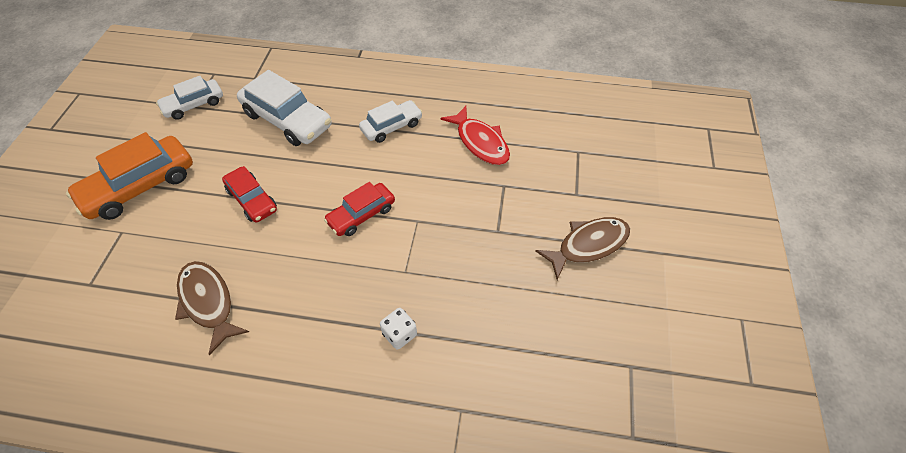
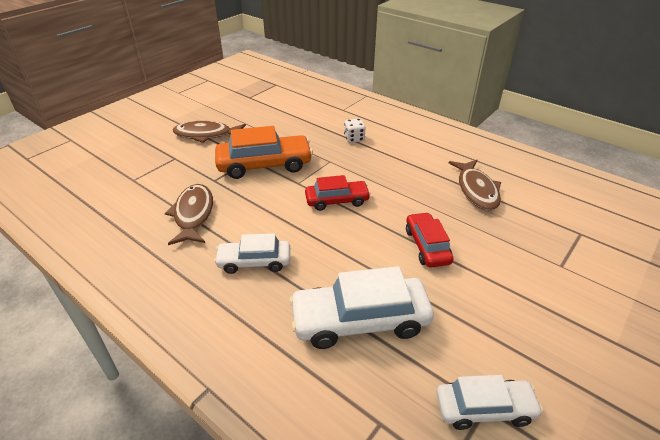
camera: 150 degrees left, 15 degrees down
orange car [66,132,193,220] -> orange car moved to [215,126,313,179]
white car [237,70,332,146] -> white car turned 75 degrees counterclockwise [289,266,434,349]
red fish [440,106,510,165] -> brown fish [165,184,213,245]

